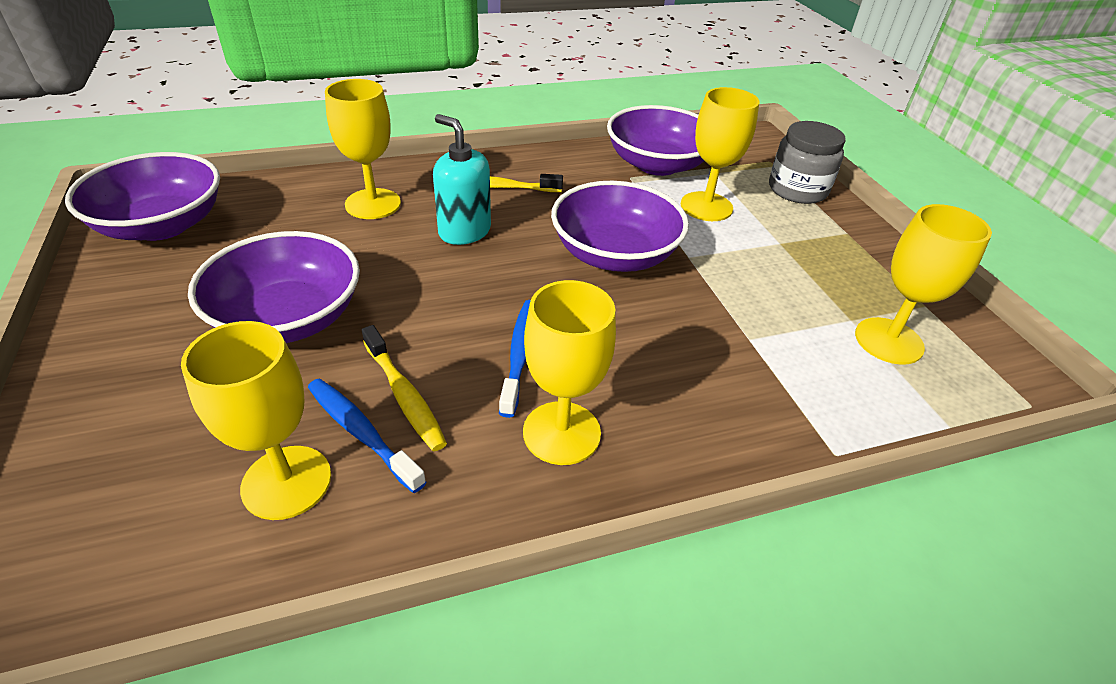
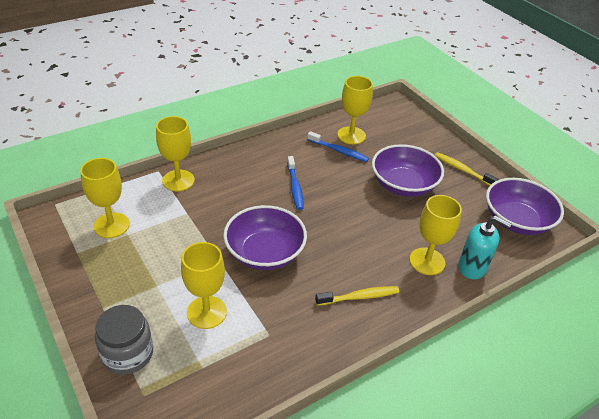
camera: 165 degrees right, 0 degrees up
yellow toothbrush [362,325,447,451] -> yellow toothbrush moved to [435,152,498,186]
turquoise soap dispenser [433,114,491,245] -> turquoise soap dispenser moved to [458,216,512,279]
yellow goblet [523,280,616,465] -> yellow goblet moved to [156,116,195,191]
purple bowl [607,105,704,176] -> none

